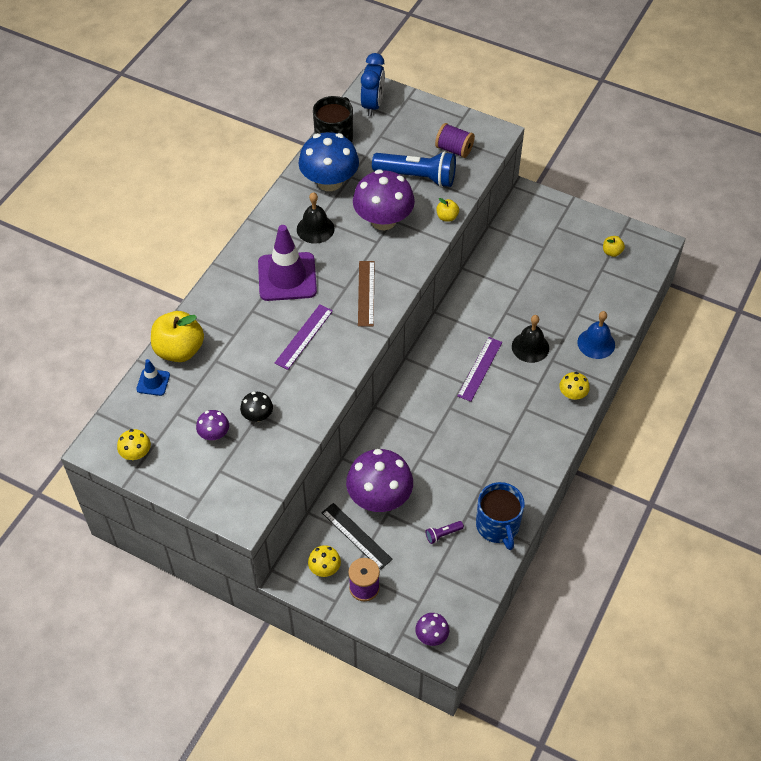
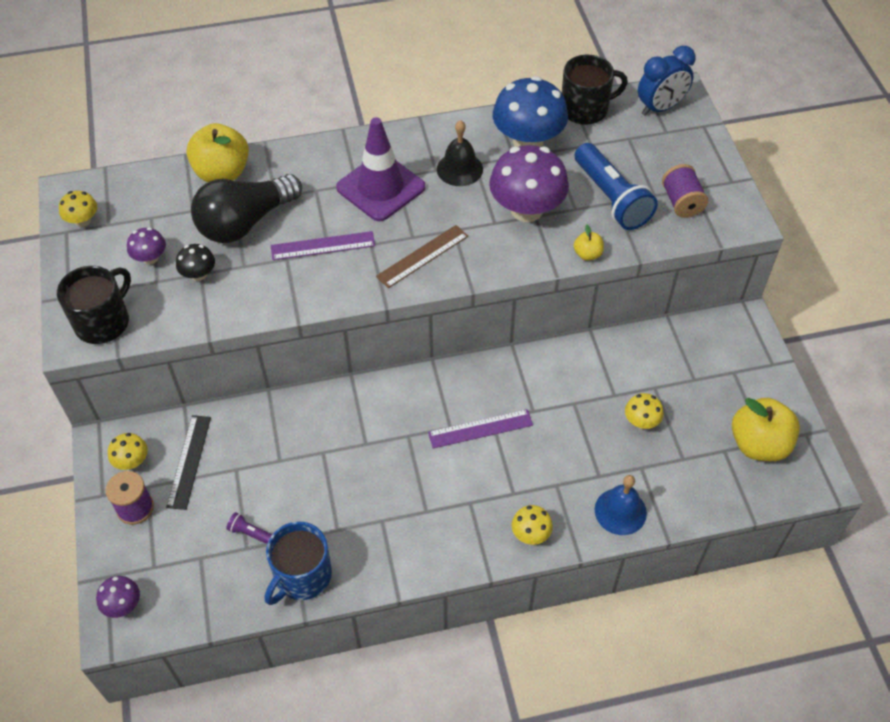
camera: 50 degrees right, 0 degrees up
blue traffic cone [136,359,170,396] -> none
purple mushroom [346,449,413,512] -> none
black bell [512,315,549,363] -> none
yellow apple [603,236,625,257] -> yellow apple [732,398,800,461], size x2.13
none -> black mug [57,266,131,344]
none -> black light bulb [191,174,302,243]
none -> yellow mushroom [625,393,664,429]

